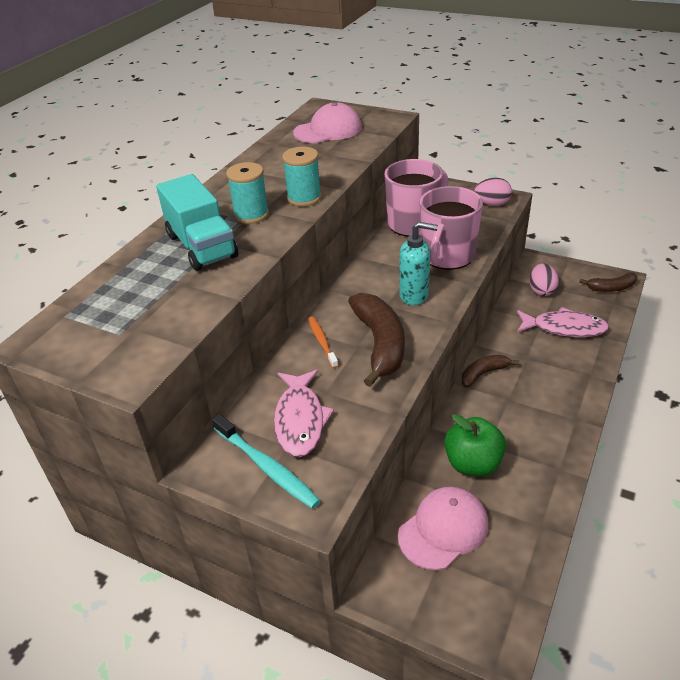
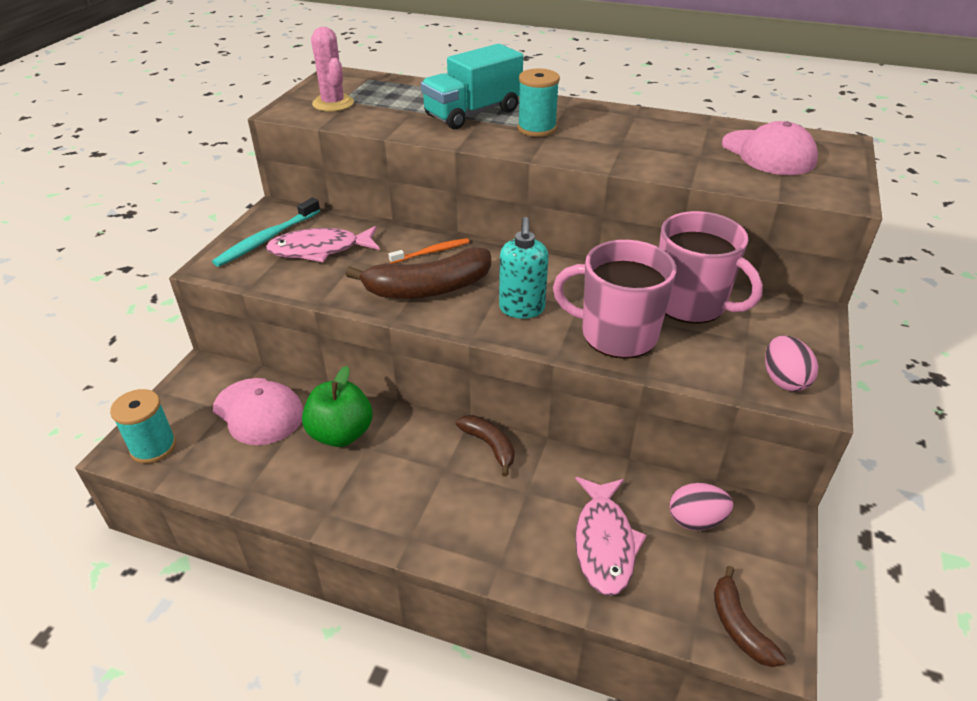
camera: 80 degrees right, 0 degrees up
turquoise spool [282,147,322,207] -> turquoise spool moved to [110,389,176,463]
none -> pink cactus [311,27,354,112]

